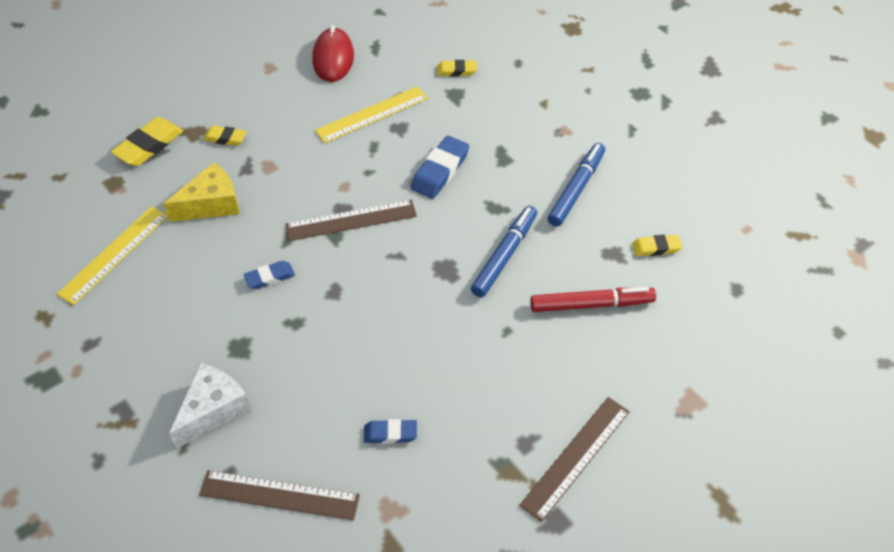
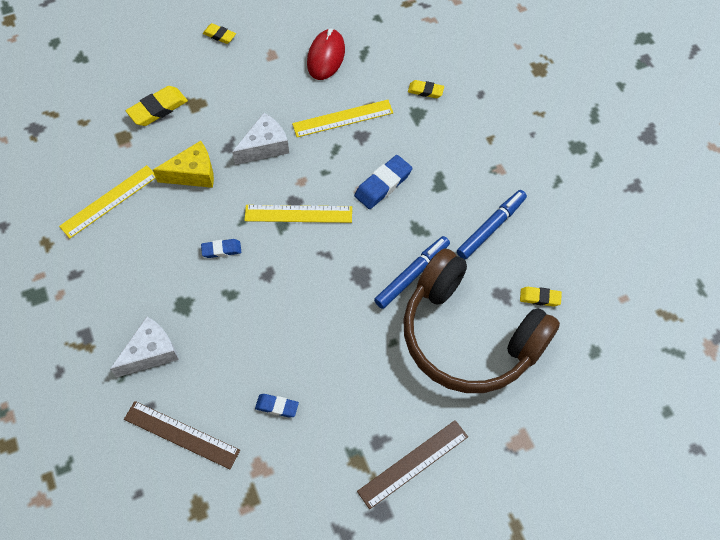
camera: 15 degrees right, 10 degrees up
yellow eraser [203,126,247,146] -> yellow eraser moved to [203,23,236,44]
brown ruler [285,200,417,241] -> yellow ruler [244,205,352,223]
red marker [530,287,656,312] -> brown headphones [403,248,560,393]
none -> white cheese [232,113,289,165]

